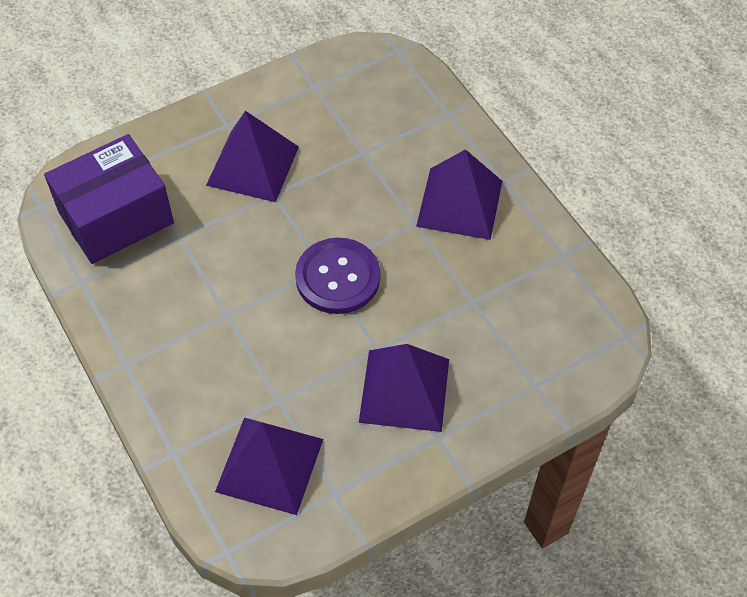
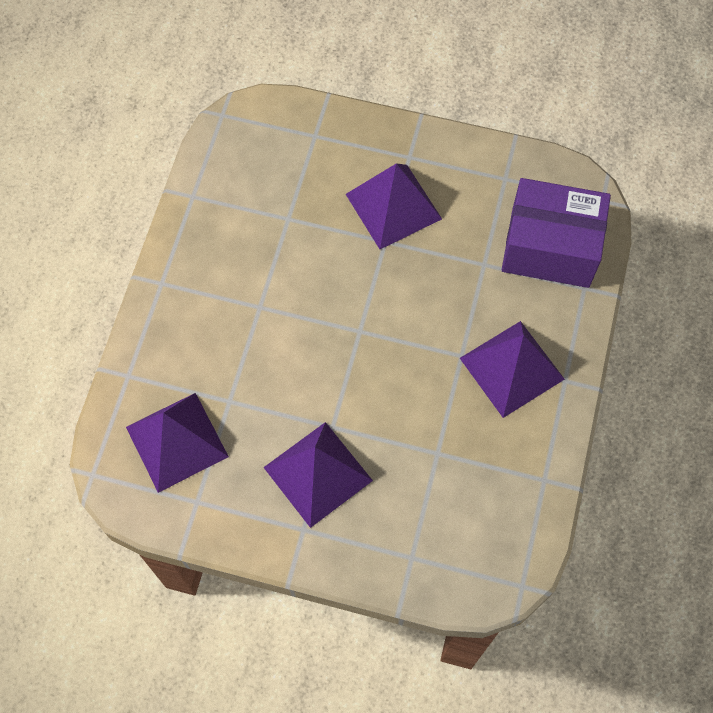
camera: 45 degrees right, 10 degrees up
purple box [44,134,174,264] -> purple box moved to [502,178,611,288]
purple button [295,238,380,314] -> none

